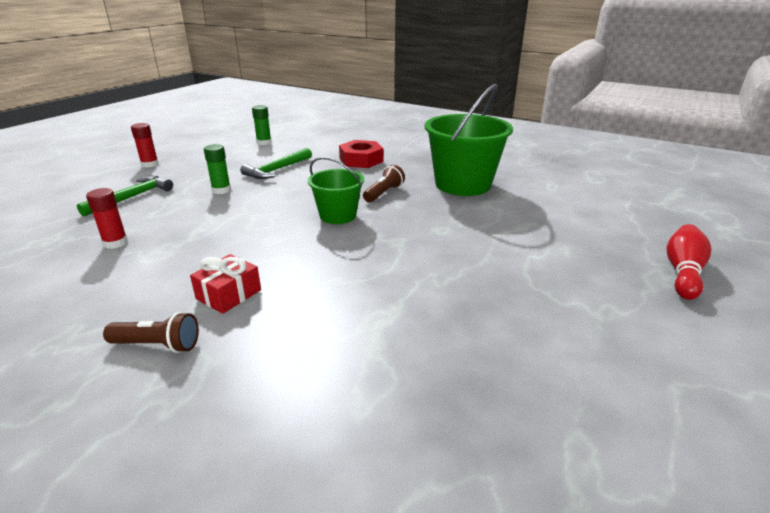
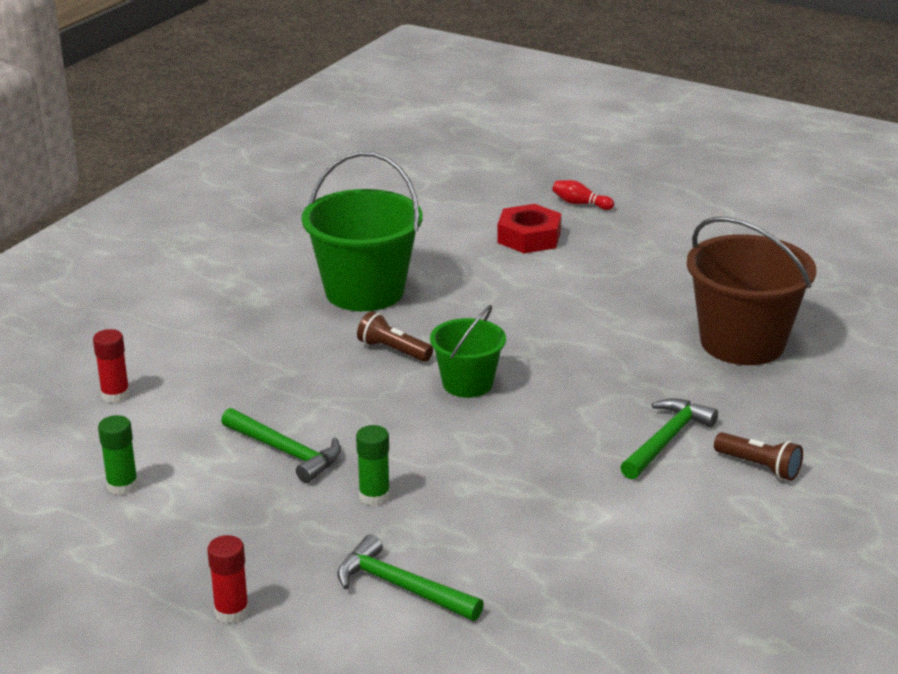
camera: 90 degrees left, 0 degrees up
red glue stick [86,188,128,249] -> red glue stick moved to [93,329,130,403]
brown flashlight [103,312,199,353] -> brown flashlight turned 120 degrees clockwise [714,432,803,481]
red gift [190,254,261,314] -> green hammer [620,398,718,480]
red nut [339,140,383,168] -> red nut moved to [497,204,561,253]
red bowling pin [666,224,711,300] -> red bowling pin [552,180,614,210], size x0.65
none -> brown bucket [686,217,816,365]

